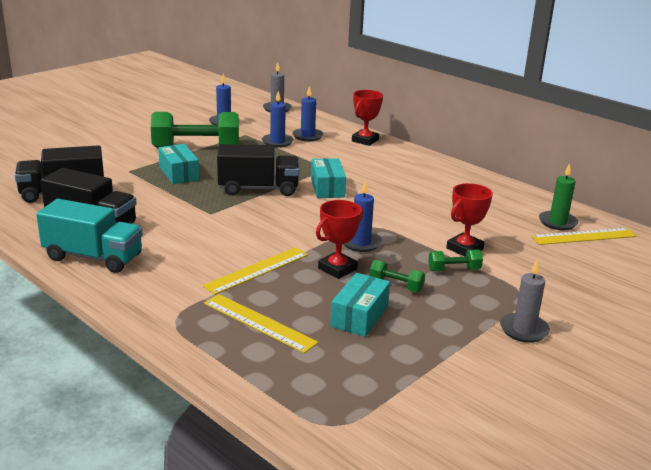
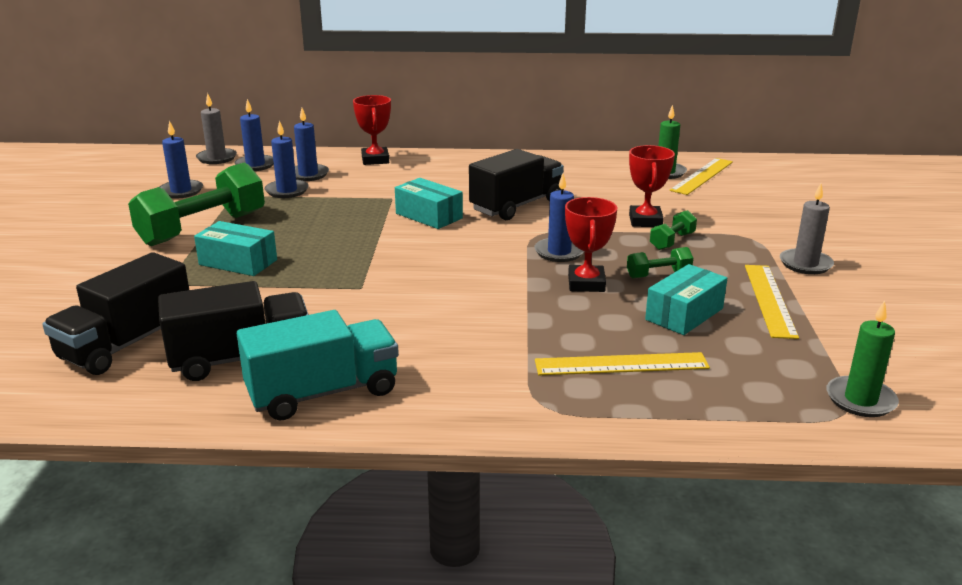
camera: 40 degrees left, 0 degrees up
yellow ruler [202,247,308,295] -> yellow ruler moved to [745,265,799,339]
black truck [217,144,299,196] -> black truck moved to [469,149,564,220]
turquoise box [330,273,390,337] -> turquoise box turned 60 degrees clockwise [645,264,727,335]
none -> blue candle [234,99,274,171]
none -> green candle [827,300,899,417]

